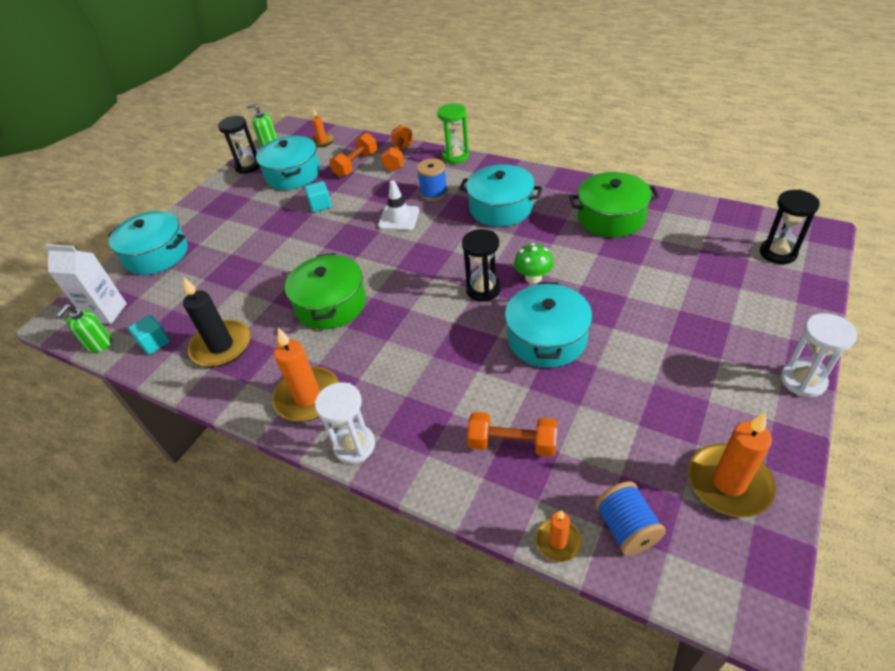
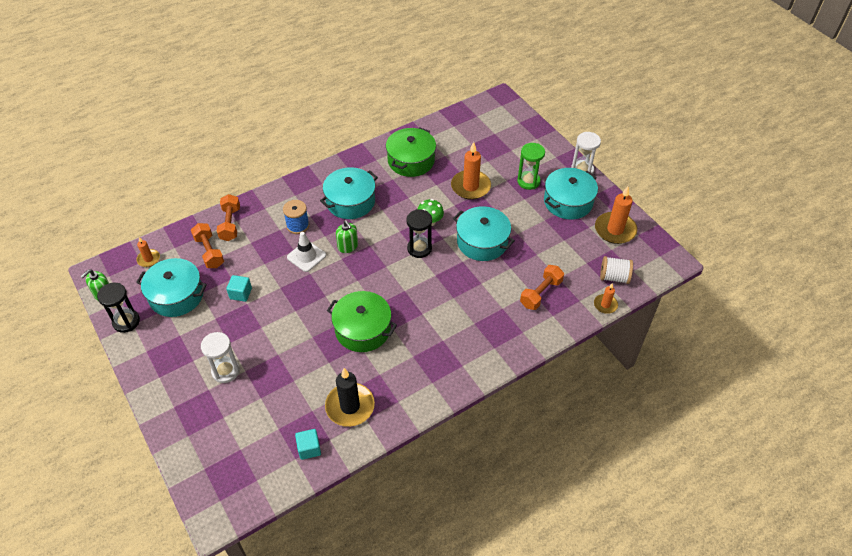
camera: 65 degrees left, 5 degrees up
white carton [45,244,127,324] -> none
green soap dispenser [56,304,112,352] -> green soap dispenser moved to [336,220,358,253]
turquoise pot [108,211,188,275] -> turquoise pot moved to [544,168,598,220]
orange candle [272,328,339,422] -> orange candle moved to [451,142,491,200]
white hourglass [315,382,375,464] -> white hourglass moved to [201,332,240,383]
orange dumbbell [381,125,413,171] -> orange dumbbell turned 45 degrees clockwise [217,194,240,241]
green hourglass [437,104,469,164] -> green hourglass moved to [517,143,545,190]
blue spool [595,481,666,555] -> white spool [600,256,633,284]
black hourglass [760,190,820,264] -> none

